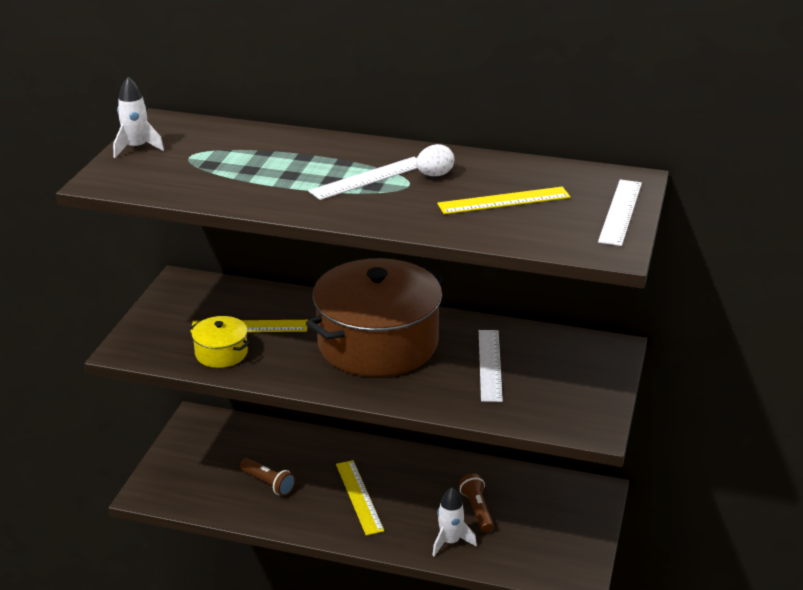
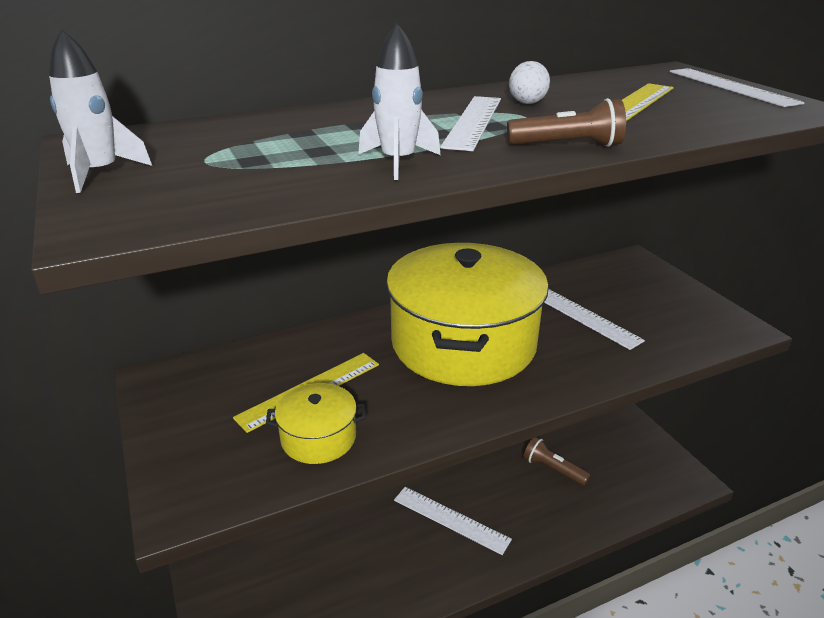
camera: 40 degrees left, 0 degrees up
brown flashlight [240,458,296,496] -> brown flashlight moved to [507,98,626,147]
brown pot [306,258,445,377] -> yellow pot [386,243,549,386]
yellow ruler [336,460,384,535] -> white ruler [394,487,512,555]
white rocket [432,488,477,556] -> white rocket moved to [358,23,441,180]

